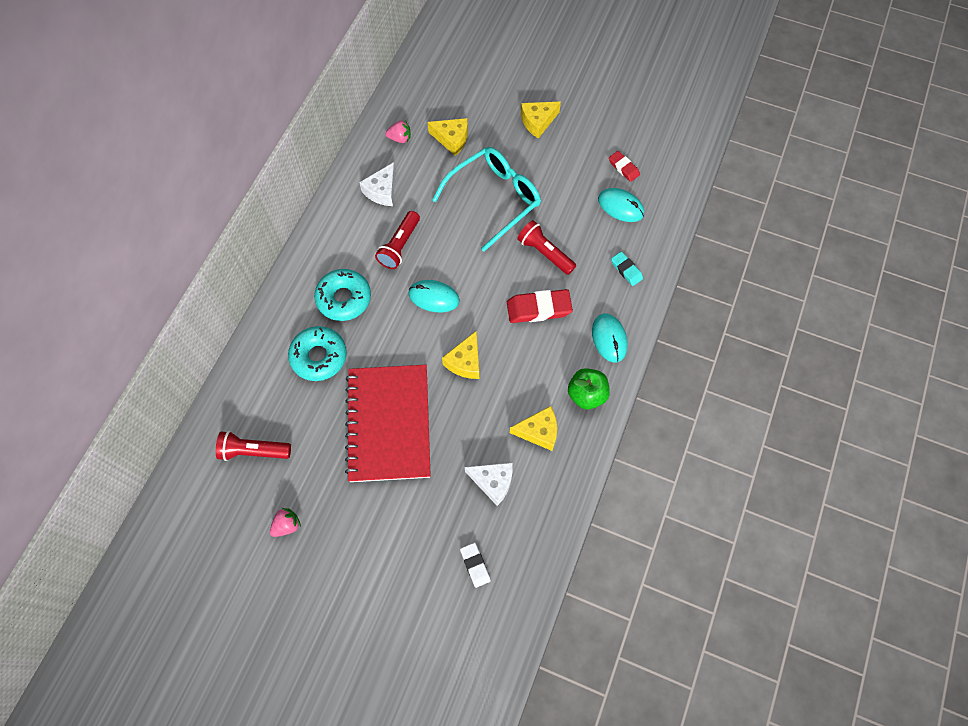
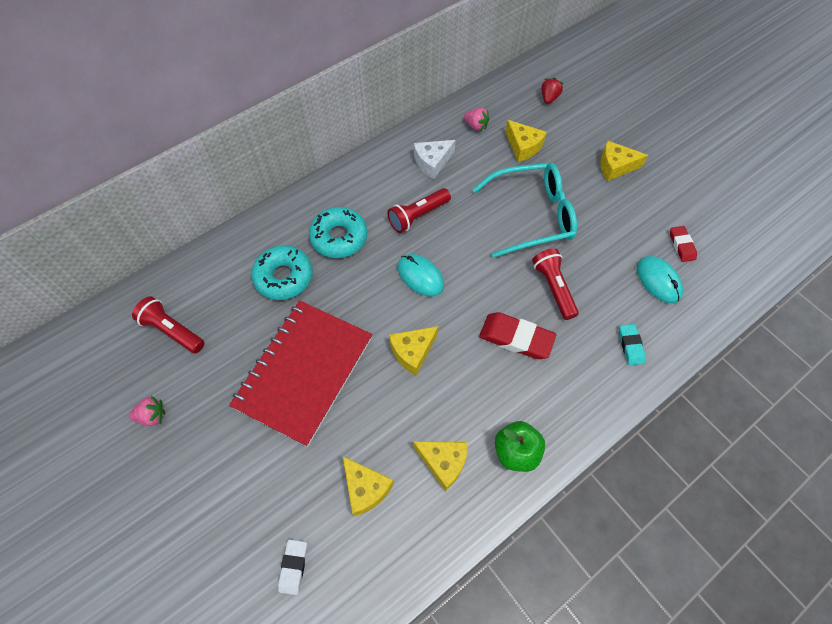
camera: 30 degrees right, 5 degrees down
white cheese [465,463,513,506] -> yellow cheese [343,456,394,517]
turquoise mouse [592,313,628,363] -> none
none -> red strawberry [541,78,564,104]

